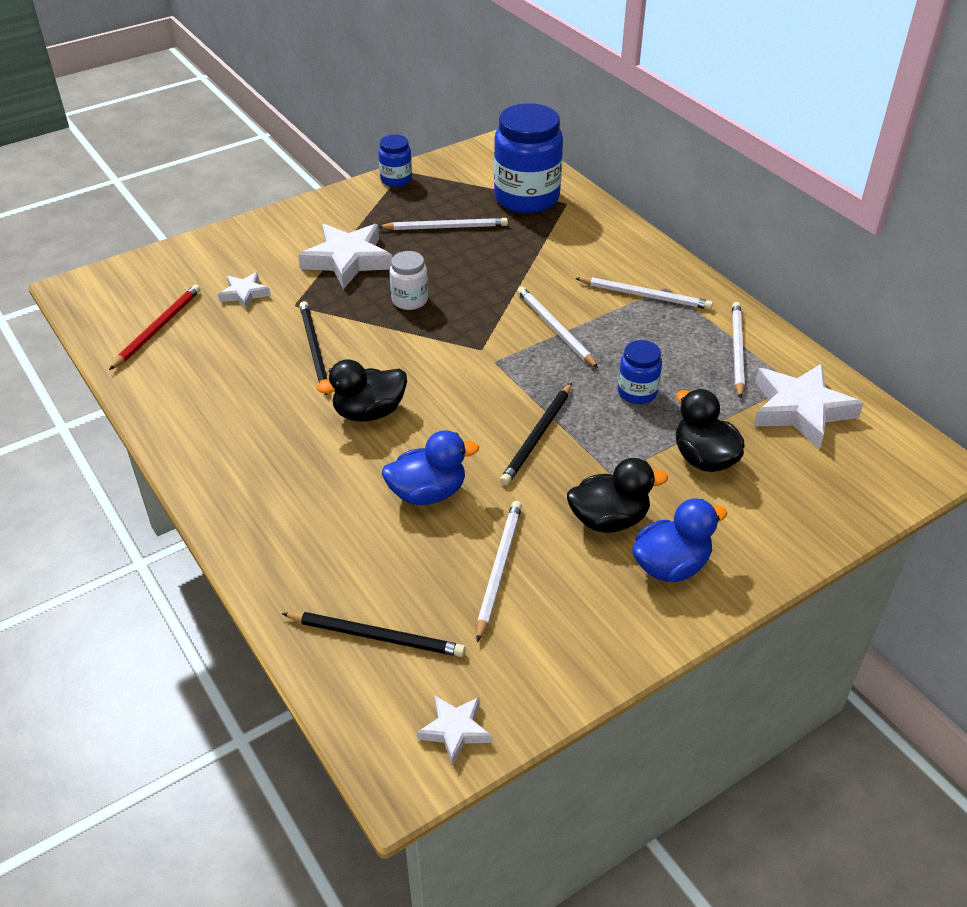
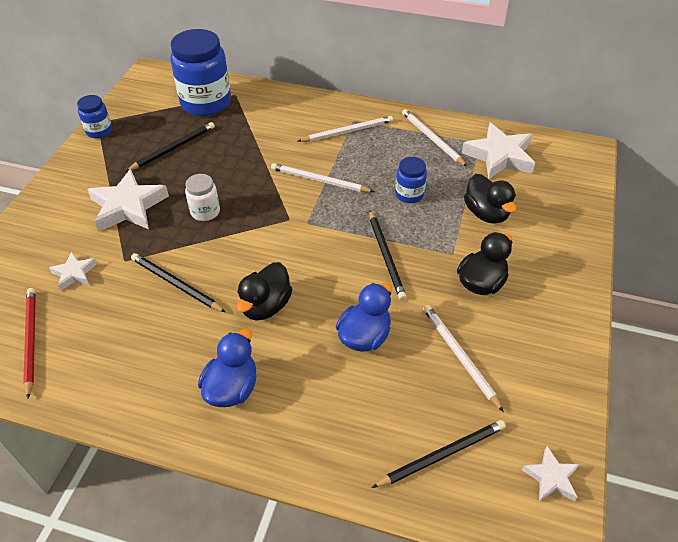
camera: 40 degrees left, 5 degrees up
white pencil [378,218,508,230] -> black pencil [126,122,215,171]
blue duck [632,498,727,582] -> blue duck moved to [198,329,257,407]
black duck [676,389,745,472] -> black duck turned 135 degrees counterclockwise [464,174,517,224]

